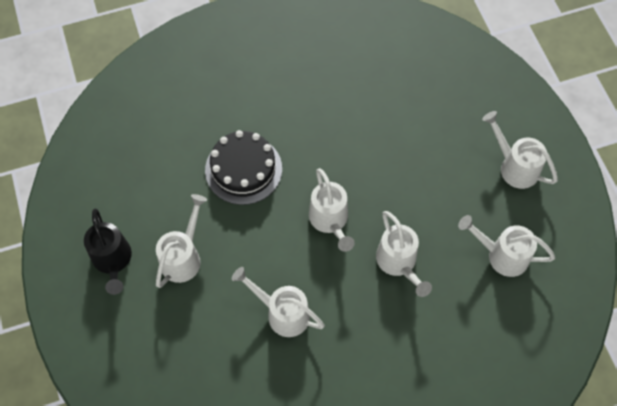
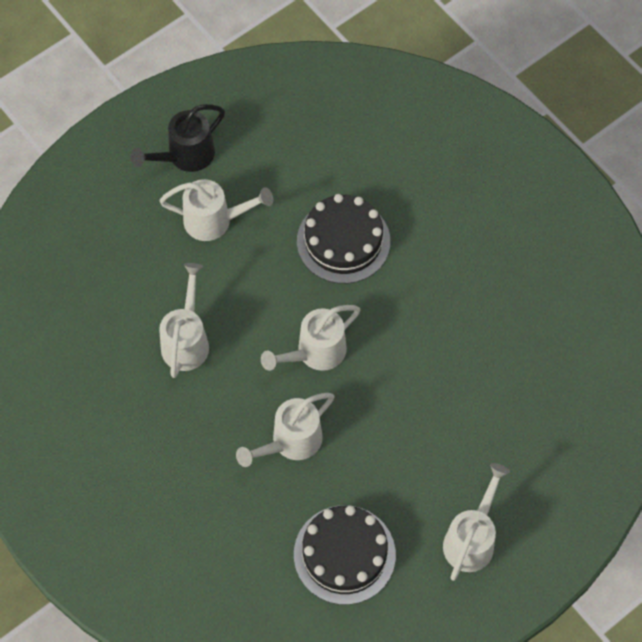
camera: 70 degrees right, 0 degrees up
white watering can [458,215,555,277] -> black cake [294,505,396,605]

